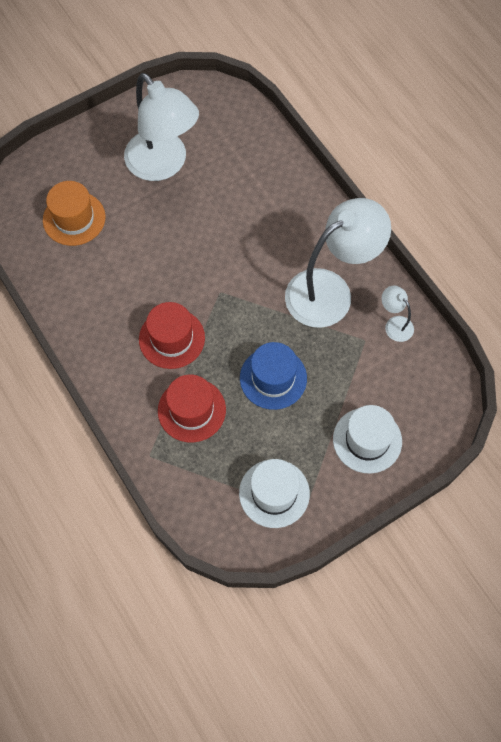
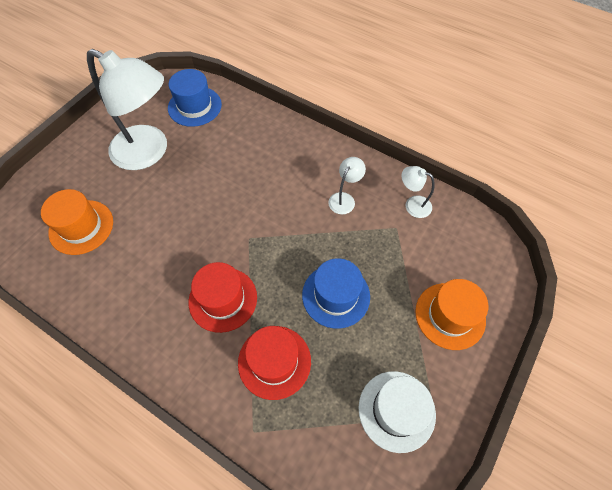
camera: 25 degrees left, 5 degrees down
white lamp [285,198,391,328] -> white lamp [328,157,366,214], size x0.43
white hat [333,405,402,474] -> orange hat [415,279,488,350]
none -> blue hat [168,69,222,127]

